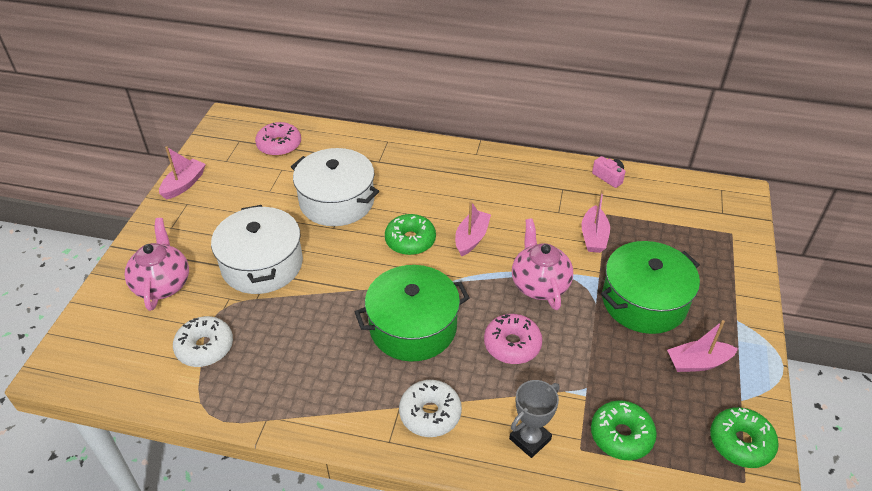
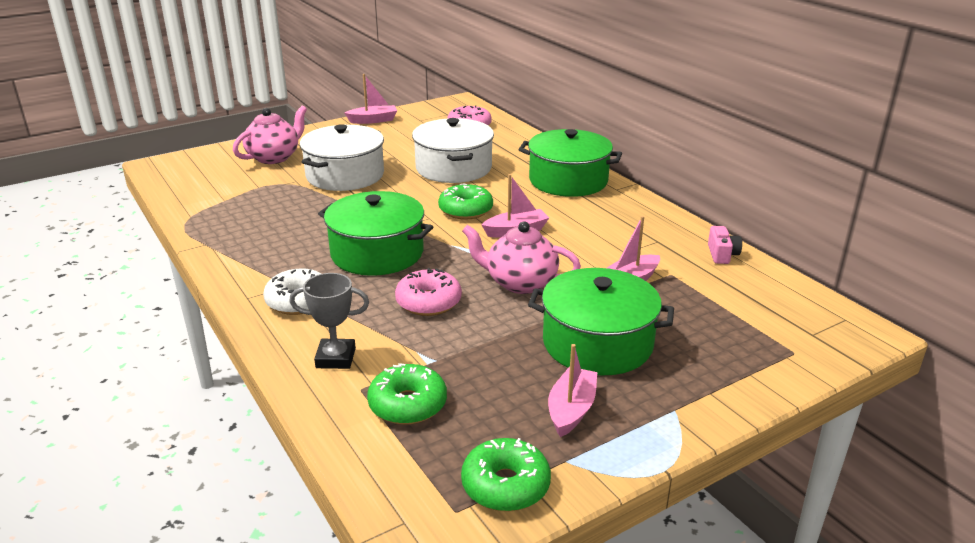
camera: 45 degrees right, 15 degrees down
white donut [173,316,233,367] -> none
pink teapot [512,218,573,310] -> pink teapot turned 105 degrees counterclockwise [462,221,581,294]
pink boat [667,320,738,372] -> pink boat turned 75 degrees clockwise [548,344,597,437]
none -> green pot [518,129,622,197]

